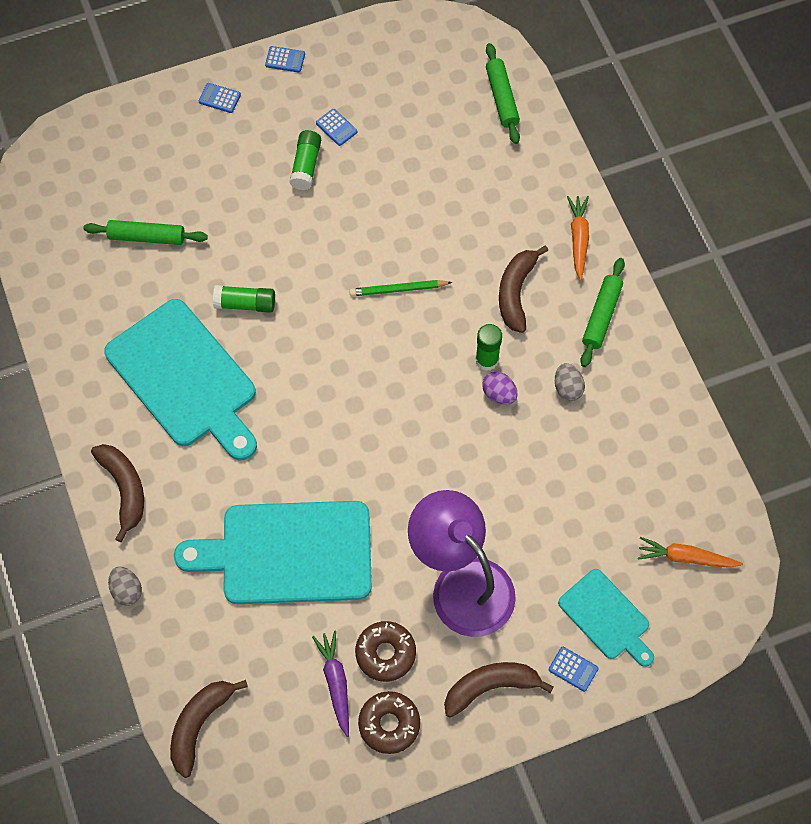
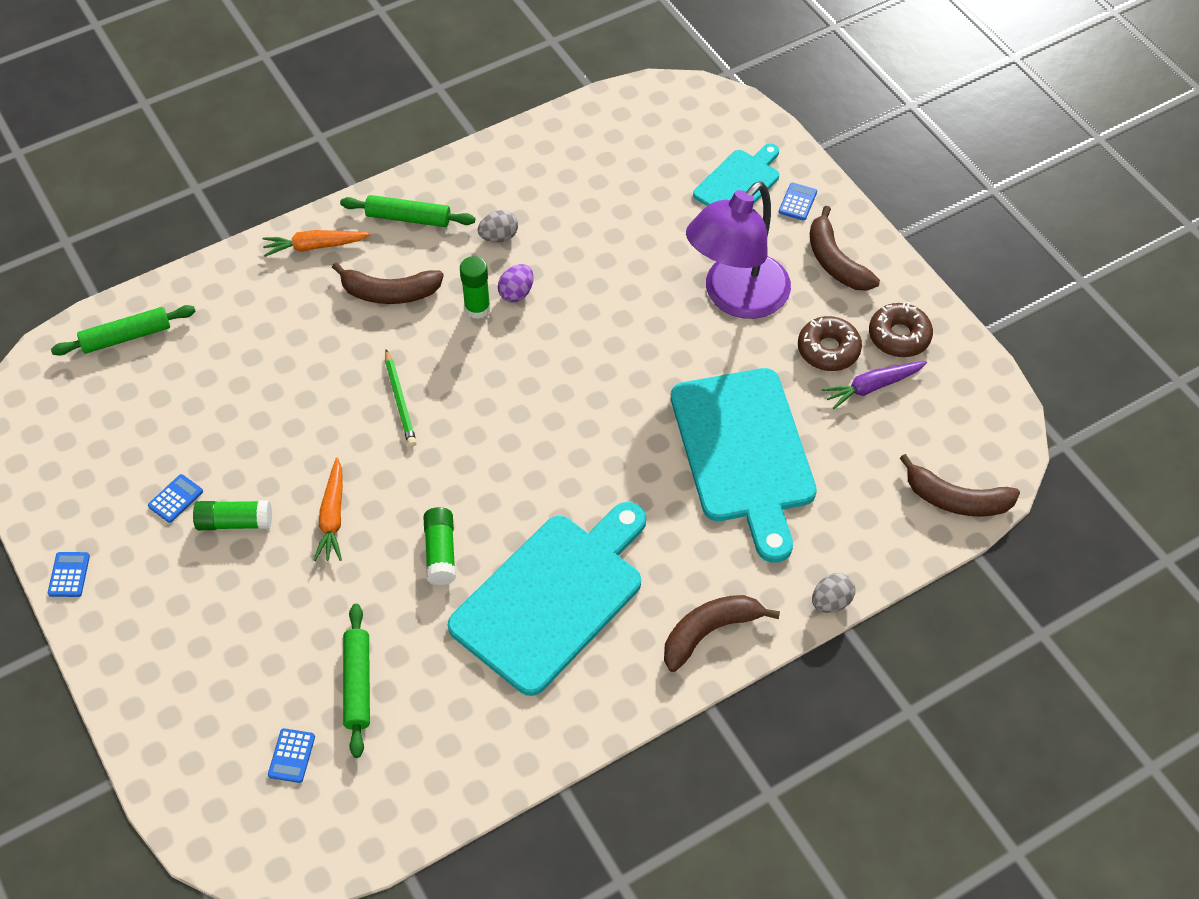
camera: 100 degrees left, 10 degrees down
blue calculator [199,83,241,113] -> blue calculator moved to [268,728,315,783]
orange carrot [638,537,743,568] -> orange carrot moved to [313,458,343,561]

